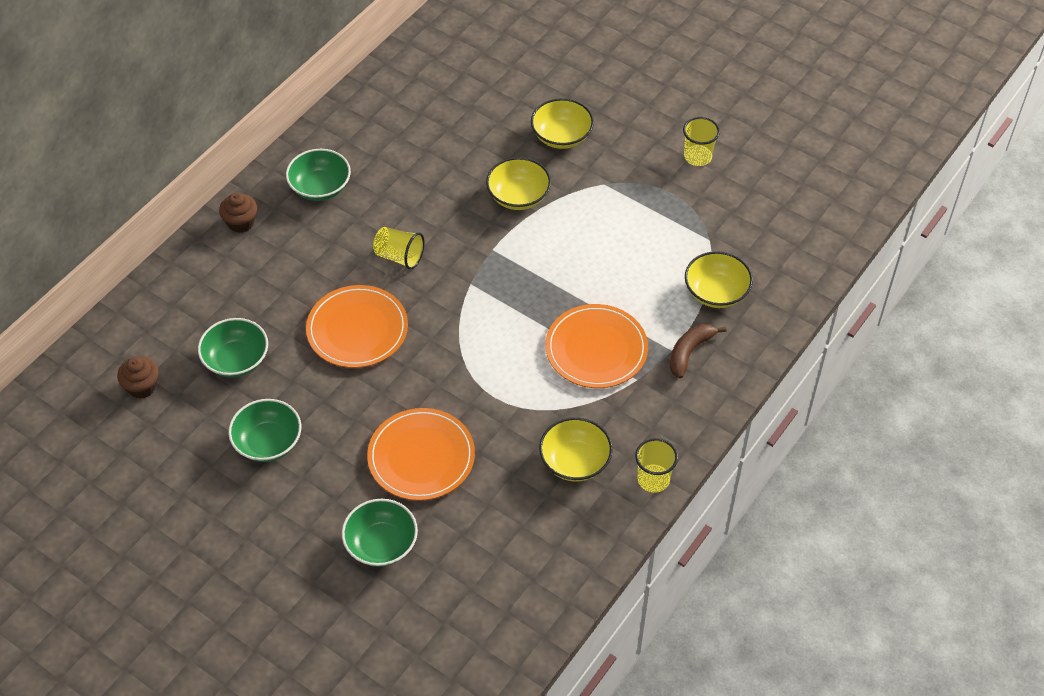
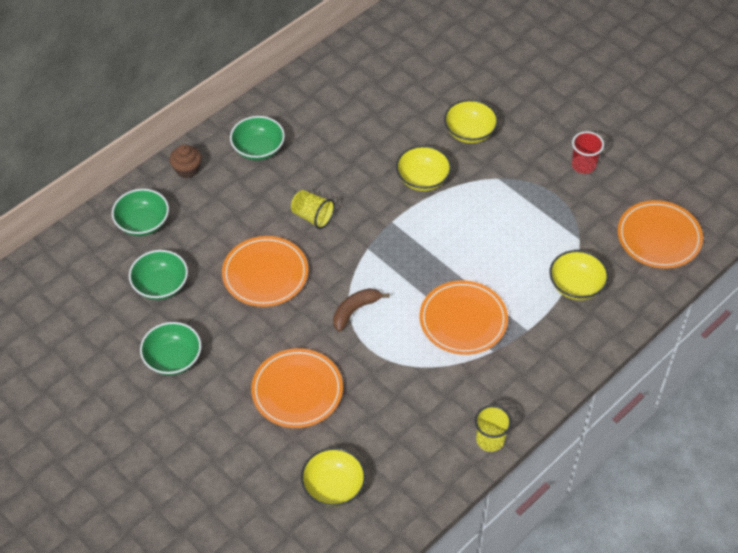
camera: 10 degrees right, 0 degrees up
brown cupcake [117,357,159,399] -> none
green bowl [342,499,418,567] -> green bowl moved to [112,189,169,236]
yellow bowl [539,417,613,482] -> yellow bowl moved to [301,448,366,507]
brown banana [670,324,726,378] -> brown banana moved to [333,288,390,332]
yellow cup [683,117,720,166] -> red cup [572,131,604,174]
none -> orange plate [618,200,703,268]

